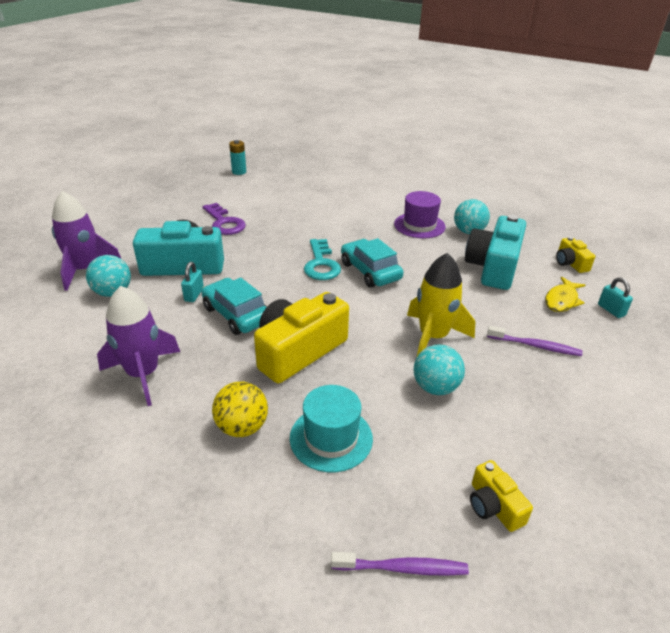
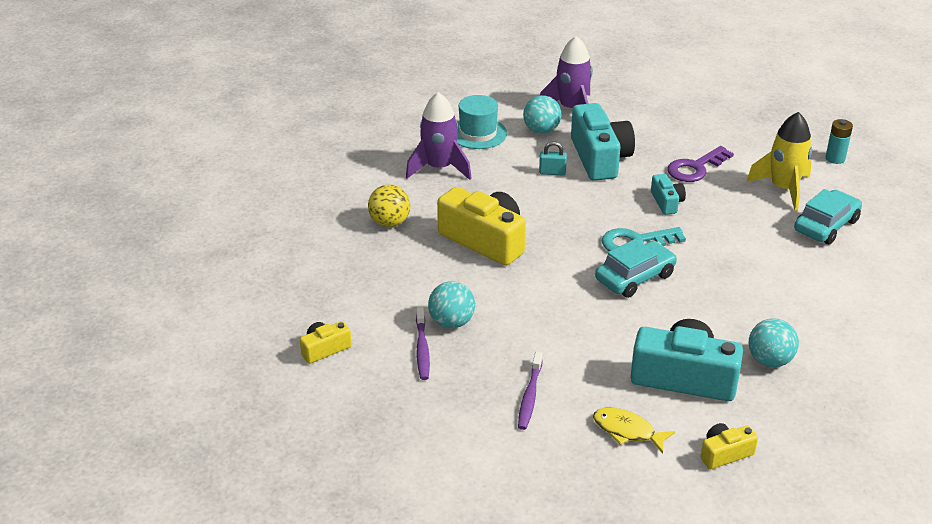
camera: 85 degrees right, 0 degrees up
turquoise car [201,278,267,335] -> turquoise car moved to [794,189,862,244]
turquoise hat [290,385,373,472] -> turquoise hat moved to [457,95,507,149]
purple toothbrush [331,552,469,576] -> purple toothbrush moved to [416,307,430,380]
purple hat [394,191,446,238] -> none
yellow rocket [407,253,475,356] -> yellow rocket moved to [746,112,812,211]
turquoise padlock [598,277,633,318] -> none
none -> turquoise camera [651,174,686,215]

